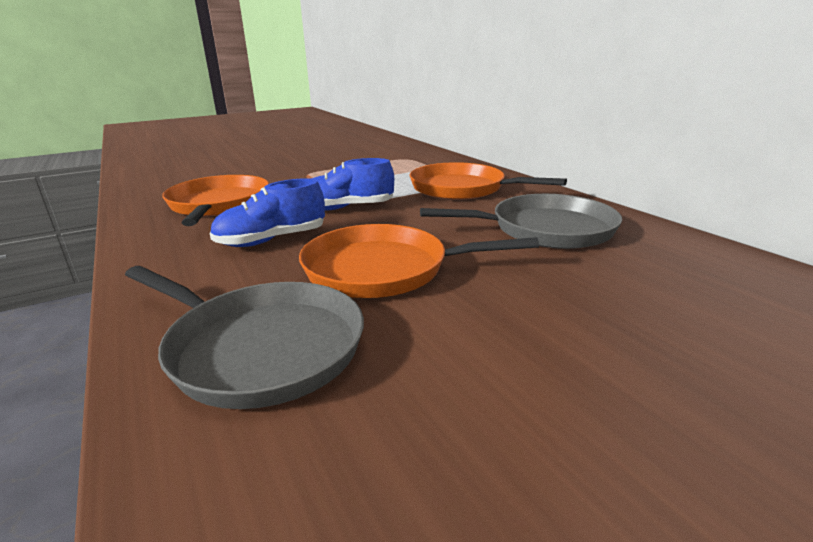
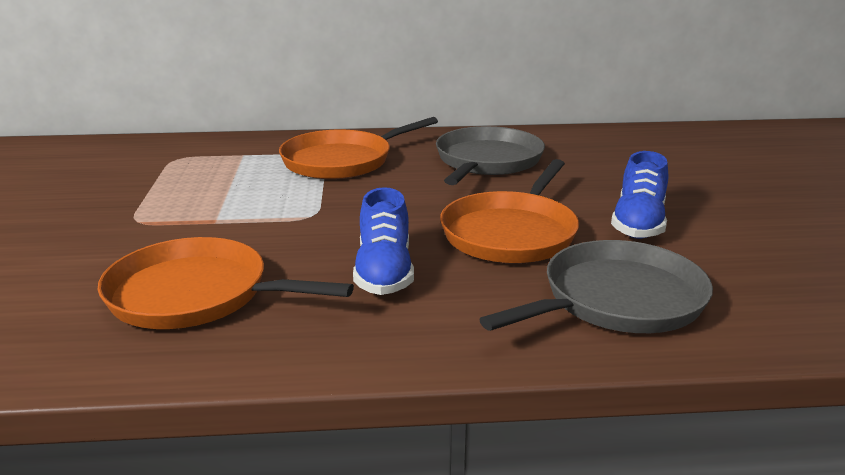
camera: 65 degrees left, 0 degrees up
blue shoe [311,158,394,210] -> blue shoe moved to [611,151,668,239]

